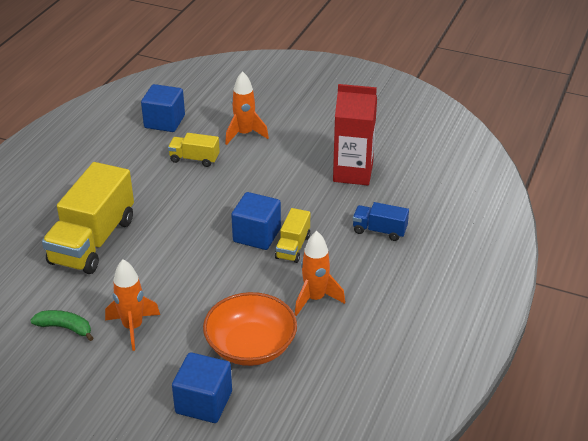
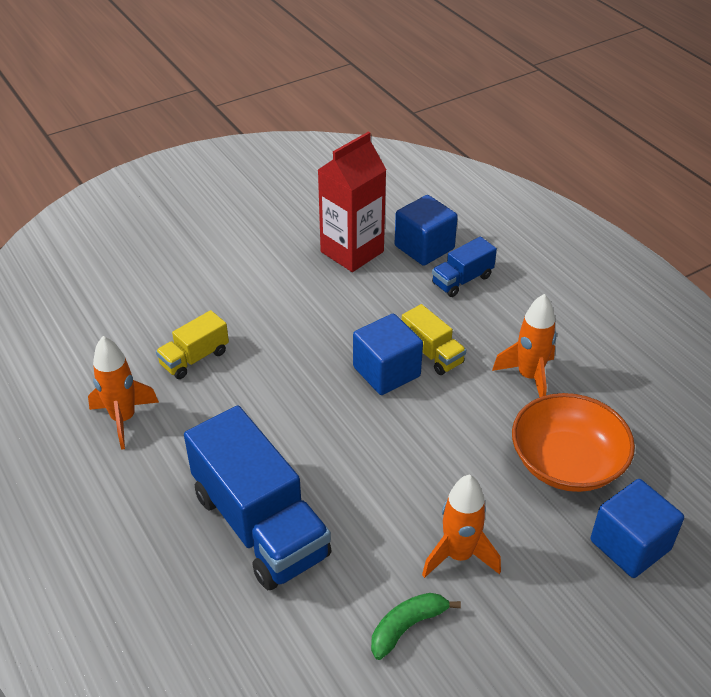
camera: 55 degrees left, 5 degrees up
yellow truck [42,162,134,274] -> blue truck [184,405,332,590]
blue cube [141,84,185,132] -> blue cube moved to [395,195,458,266]
orange rocket [225,71,269,145] -> orange rocket moved to [88,336,159,450]

